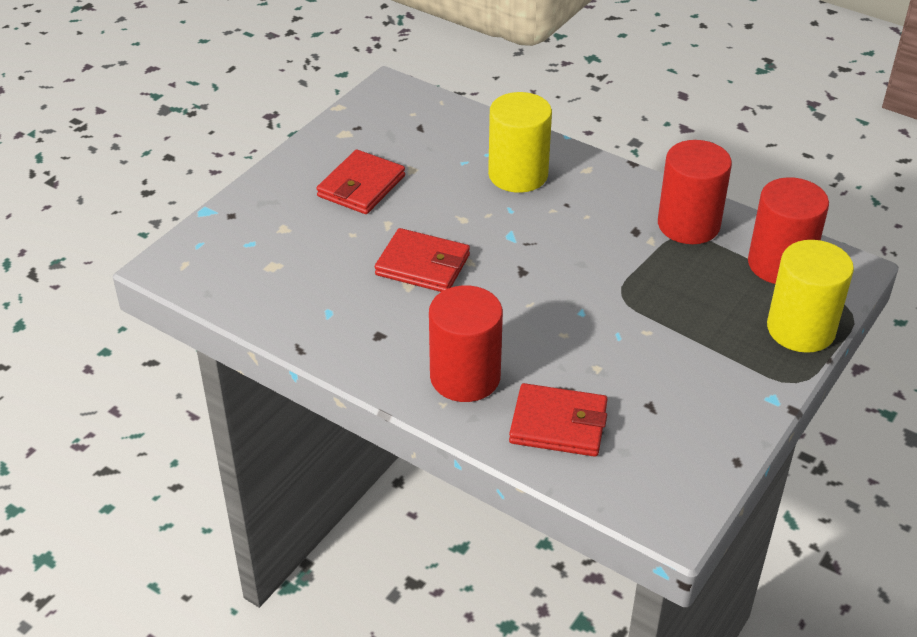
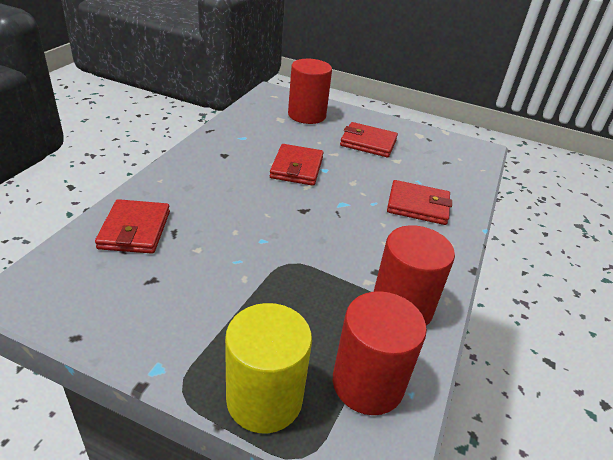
camera: 75 degrees right, 5 degrees down
red cylinder [429,285,503,402] -> red cylinder moved to [288,59,332,124]
yellow cylinder [488,92,552,193] -> red wallet [387,180,452,225]

